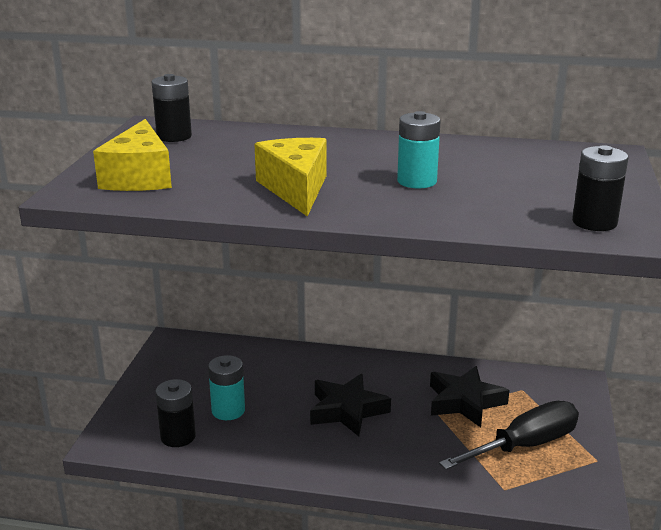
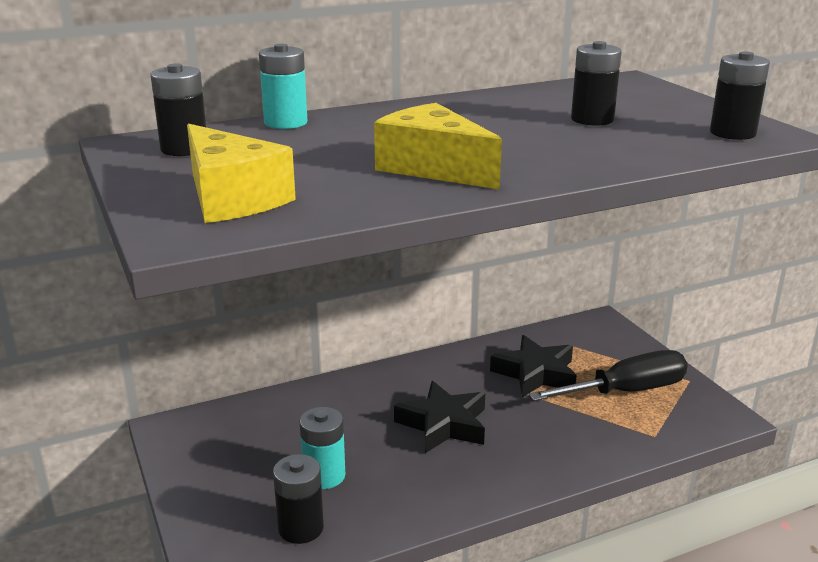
camera: 35 degrees left, 0 degrees up
turquoise battery [397,111,441,188] -> turquoise battery moved to [259,44,307,129]
black screwdriver [439,401,579,470] -> black screwdriver turned 45 degrees clockwise [529,350,688,401]
none -> black battery [571,41,622,126]

